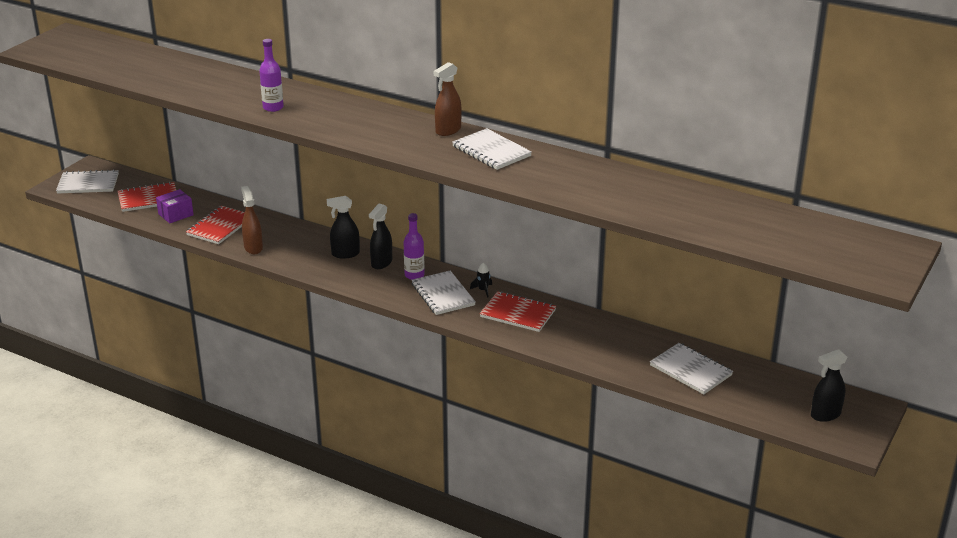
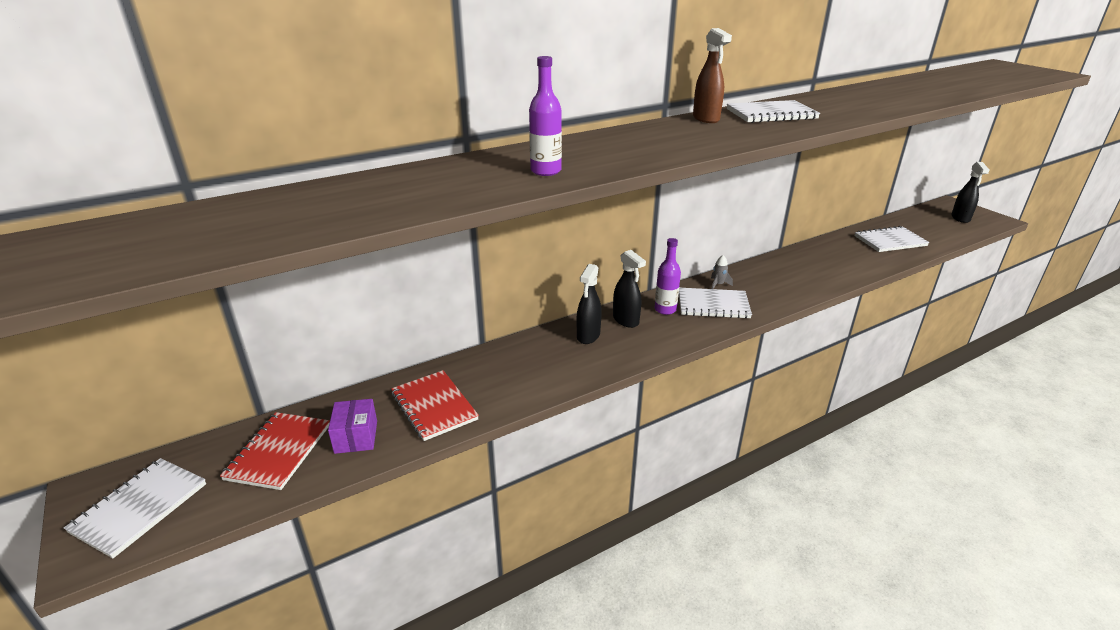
camera: 60 degrees left, 0 degrees up
brown spray bottle [241,186,263,254] -> none
black rocket [470,263,492,298] -> grey rocket [711,255,733,289]
red notebook [480,291,556,332] -> none

